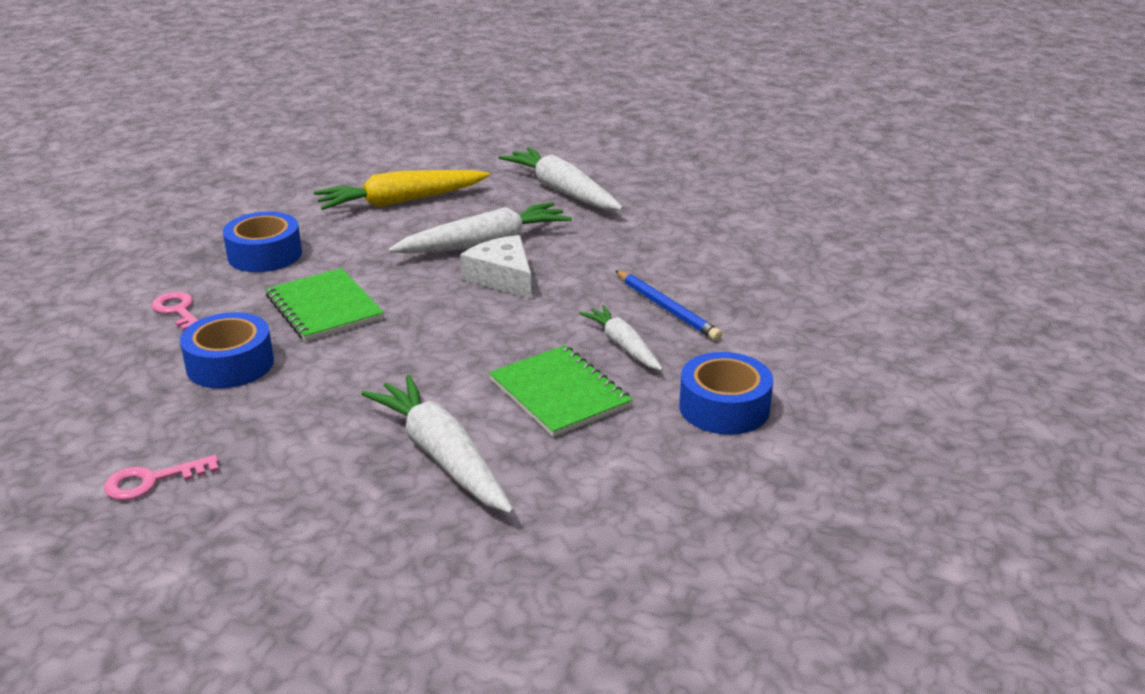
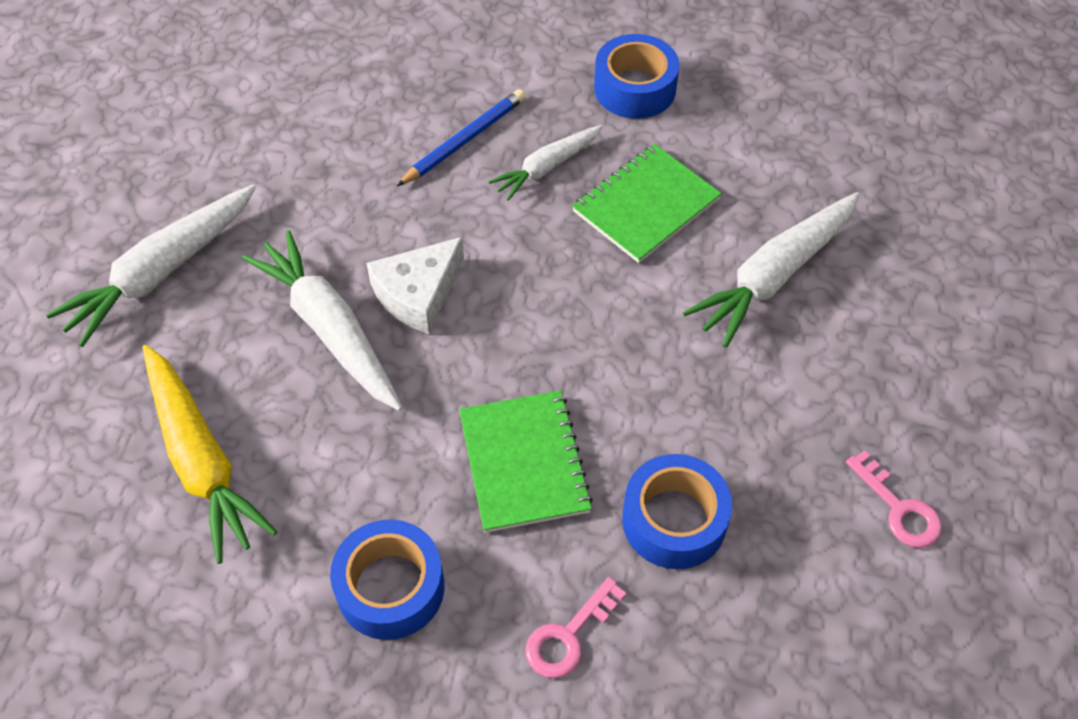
camera: 100 degrees left, 25 degrees up
green notebook [266,268,384,342] -> green notebook turned 60 degrees counterclockwise [459,390,593,533]

